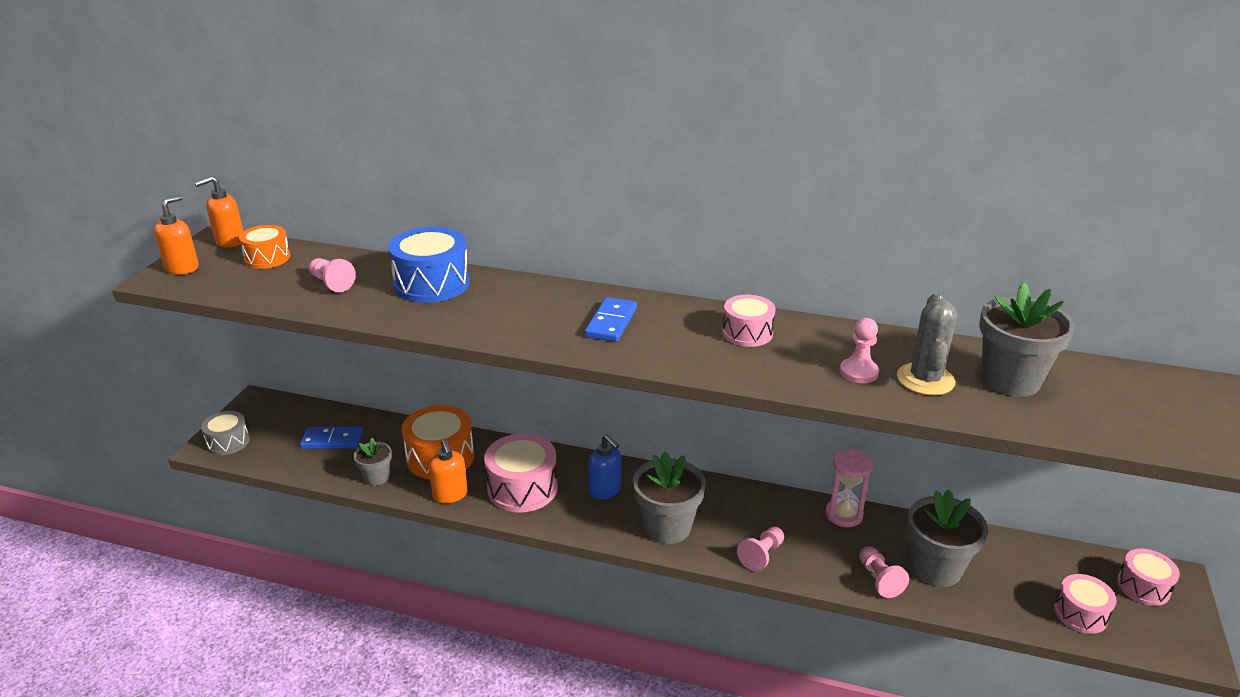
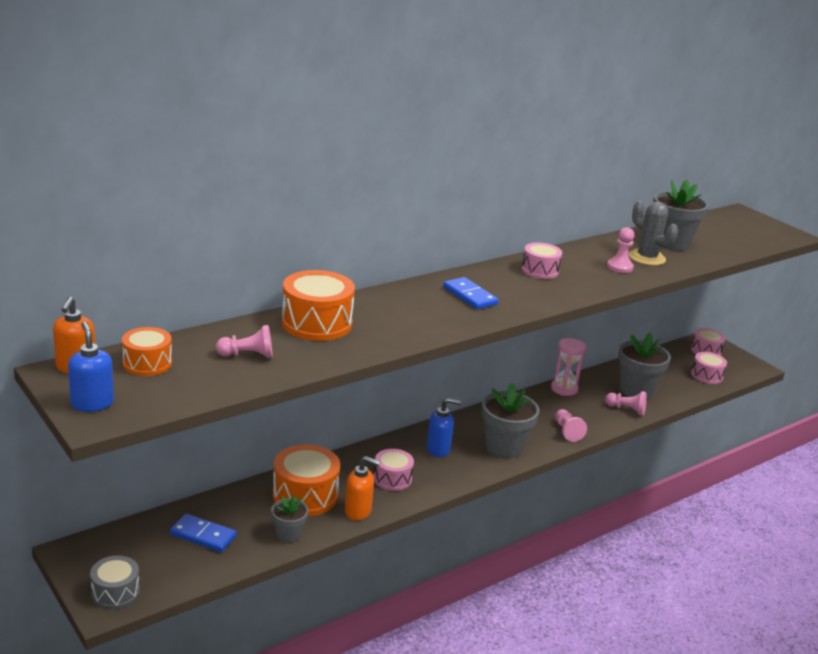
camera: 55 degrees left, 5 degrees down
orange soap dispenser [154,195,199,274] -> blue soap dispenser [68,322,114,412]
blue domino [300,427,363,449] -> blue domino turned 75 degrees clockwise [170,514,237,552]
blue drum [388,227,470,303] -> orange drum [282,270,355,341]
pink drum [484,434,558,513] -> pink drum [374,449,414,491], size x0.61

